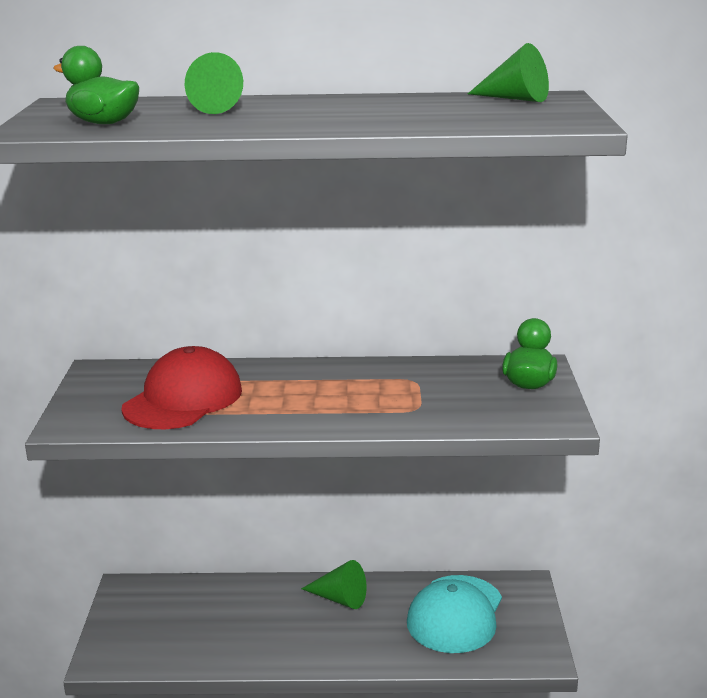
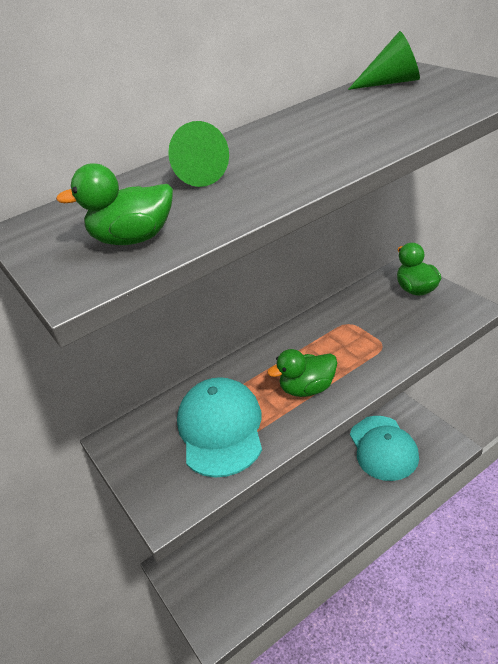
camera: 30 degrees left, 15 degrees up
red cap [121,346,242,429] -> turquoise cap [177,377,262,478]
green cone [301,560,367,609] -> none
none -> green duck [267,349,337,397]

